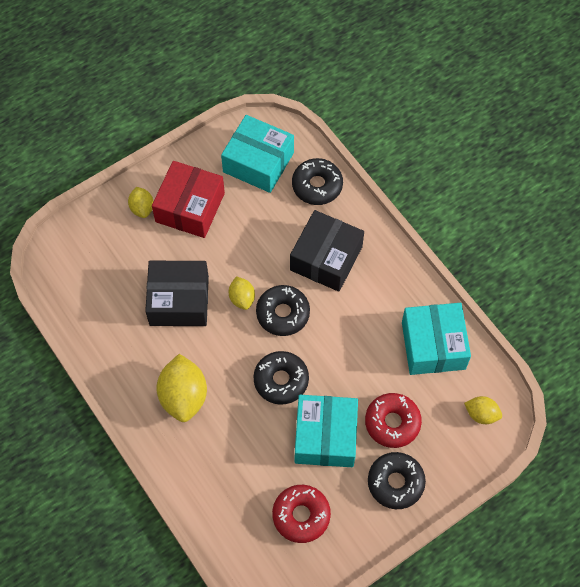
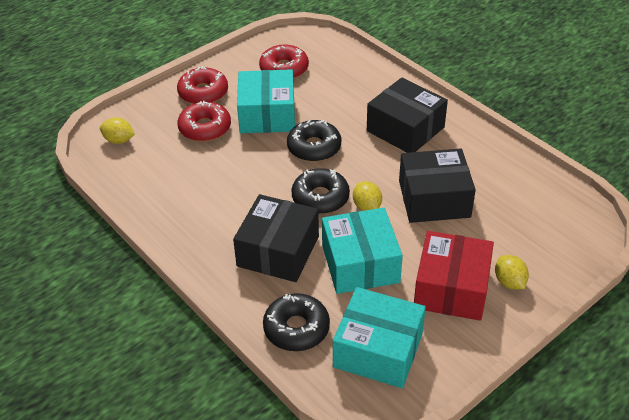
camera: 175 degrees right, 20 degrees down
yellow lemon [156,354,207,422] -> black box [367,78,448,153]
black donut [368,452,426,509] -> red donut [177,66,228,104]
turquoise box [402,303,471,375] -> turquoise box moved to [322,208,403,294]

